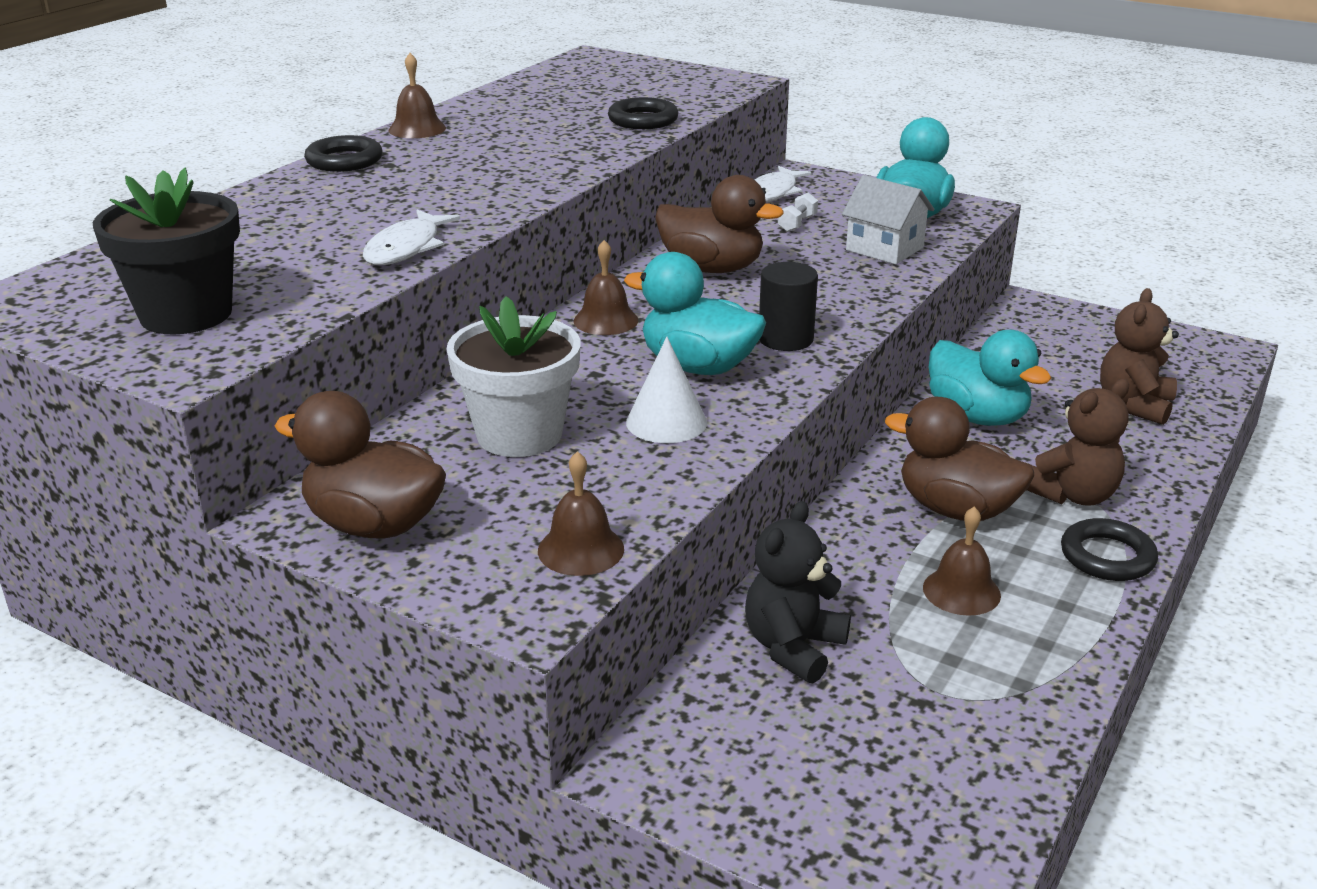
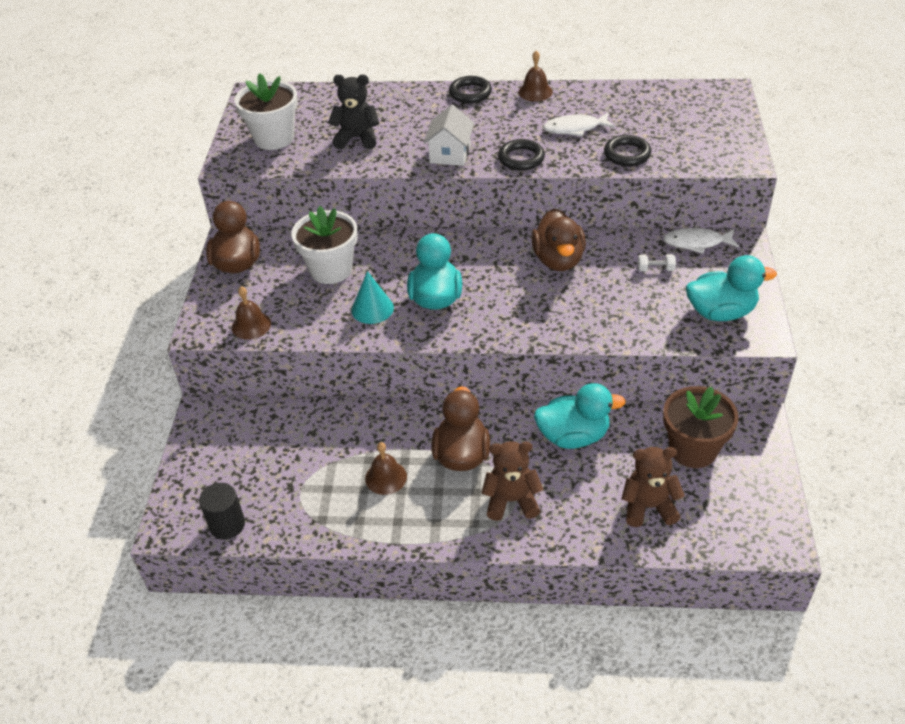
camera: 65 degrees right, 15 degrees up
black flower pot [93,167,240,334] -> white flower pot [235,73,298,150]
white fish [363,210,460,265] -> white fish moved to [543,113,615,137]
brown bell [574,240,638,335] -> none
white cone [626,337,707,443] -> turquoise cone [351,271,394,324]
black teddy bear [745,501,851,683] -> black teddy bear moved to [328,75,379,149]
black cylinder [759,262,818,351] -> black cylinder moved to [199,483,245,540]
white house [842,175,934,264] -> white house moved to [423,105,474,166]
turquoise duck [929,330,1051,426] -> turquoise duck turned 120 degrees counterclockwise [534,383,626,449]
brown teddy bear [1027,379,1129,506] -> brown teddy bear turned 150 degrees clockwise [482,441,544,521]
black ring [1061,518,1158,581] -> black ring moved to [498,139,545,171]
none -> brown flower pot [663,386,739,468]

